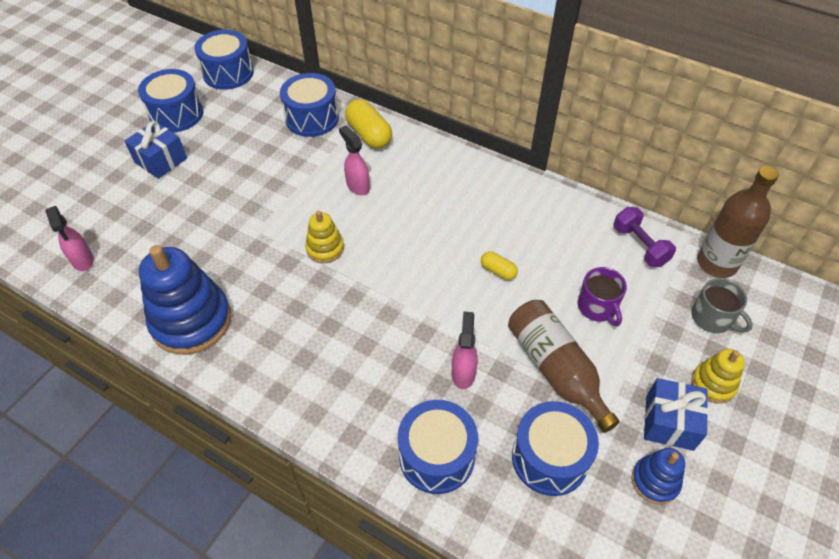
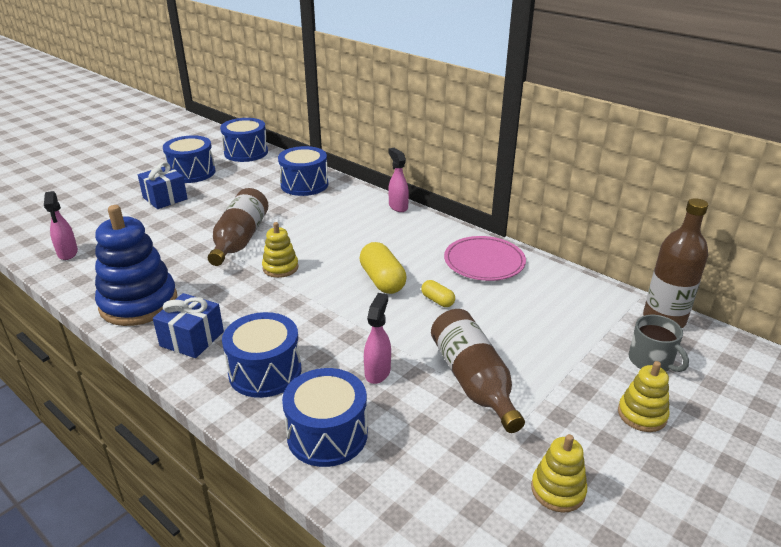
camera: 10 degrees right, 20 degrees down
pink spray bottle [339,125,370,195] -> pink spray bottle moved to [388,148,409,212]
yellow capsule [345,99,392,149] -> yellow capsule moved to [360,242,407,294]
blue drum [512,401,599,496] -> blue drum moved to [222,312,301,398]
purple mug [577,267,627,326] -> none
purple dumbbell [613,207,676,267] -> none
blue stacking toy [632,448,685,504] -> yellow stacking toy [531,434,587,513]
blue gift [644,378,708,451] -> blue gift moved to [153,293,224,358]
none -> brown bottle [208,188,268,266]
none -> pink plate [444,236,526,281]

